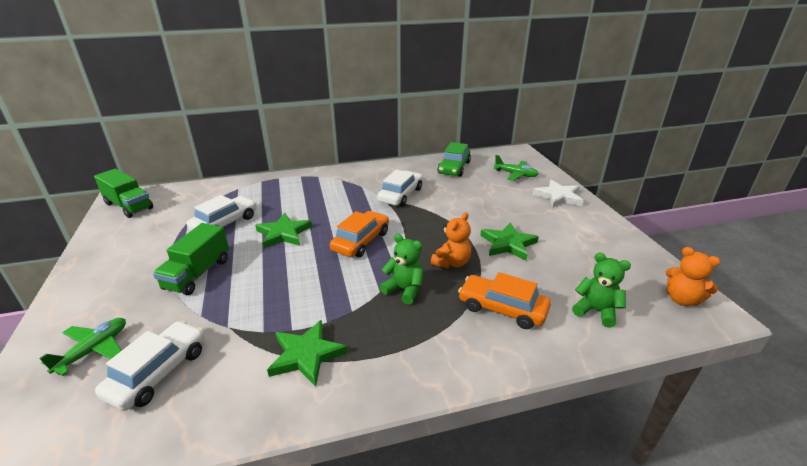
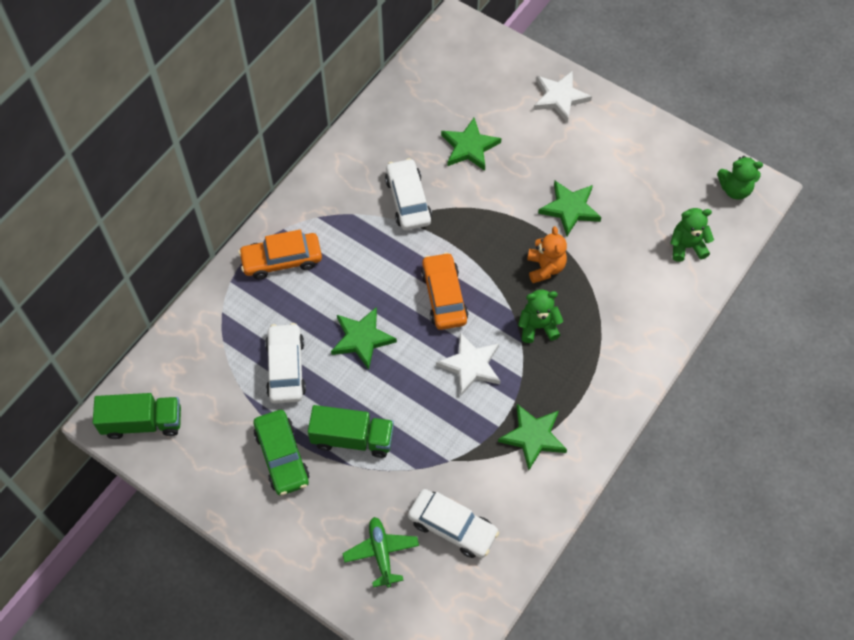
camera: 40 degrees left, 30 degrees up
white car [95,321,205,411] -> white car turned 135 degrees clockwise [408,489,499,558]
green truck [153,223,229,295] -> green truck turned 60 degrees counterclockwise [308,405,394,458]
green car [437,142,471,177] -> green car moved to [254,410,309,495]
orange car [458,272,551,329] -> orange car moved to [238,230,322,279]
green plane [493,155,539,181] -> none
orange teddy bear [666,247,720,306] -> green teddy bear [717,156,763,200]
none -> white star [436,333,500,396]
none -> green star [441,118,502,171]

